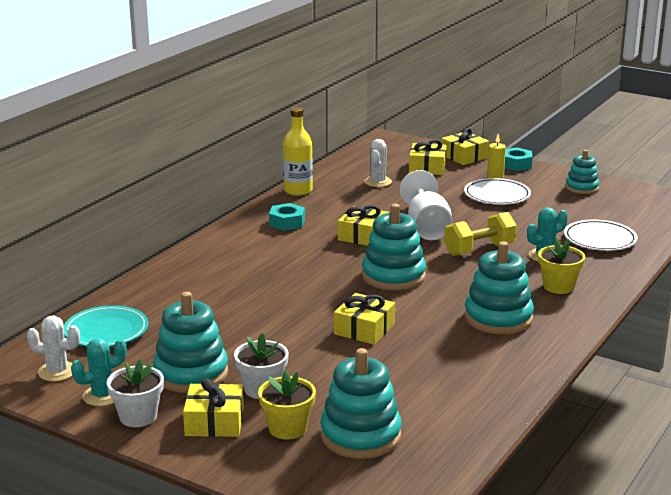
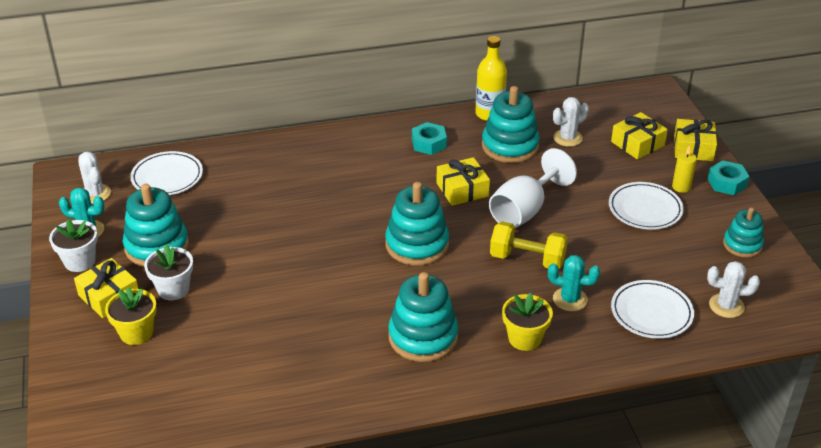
camera: 45 degrees right, 15 degrees up
turquoise plate [64,305,149,347] -> white plate [130,151,203,195]
turquoise stacking toy [320,348,401,459] -> turquoise stacking toy moved to [482,86,540,163]
yellow gift [334,293,395,345] -> none
none -> white cactus [707,261,760,318]

